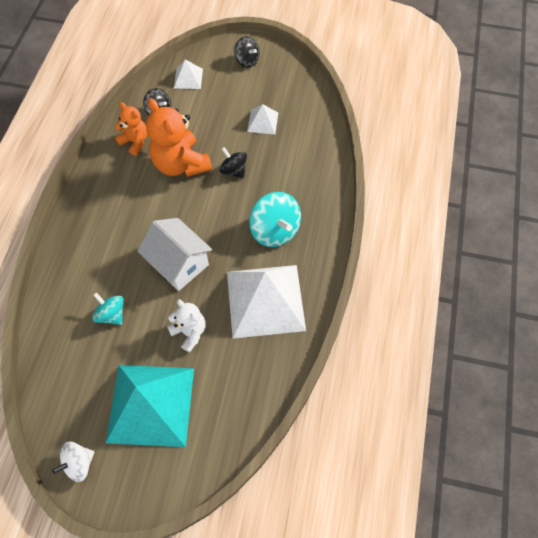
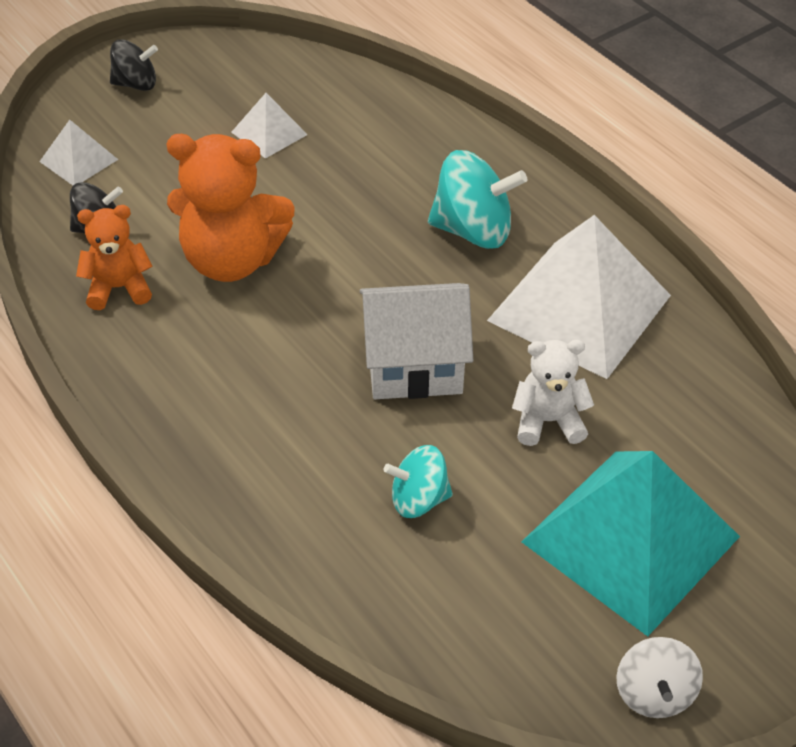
camera: 50 degrees left, 15 degrees down
black spinning top [219,147,247,178] -> none

